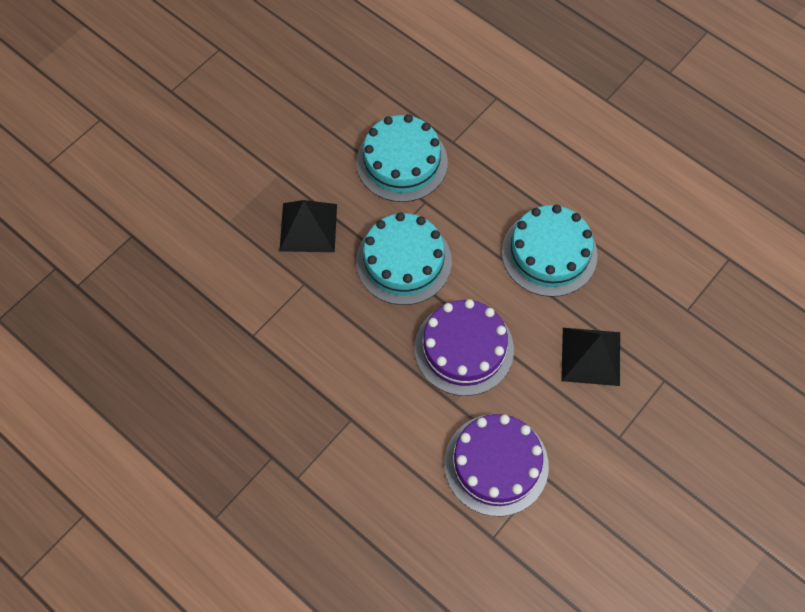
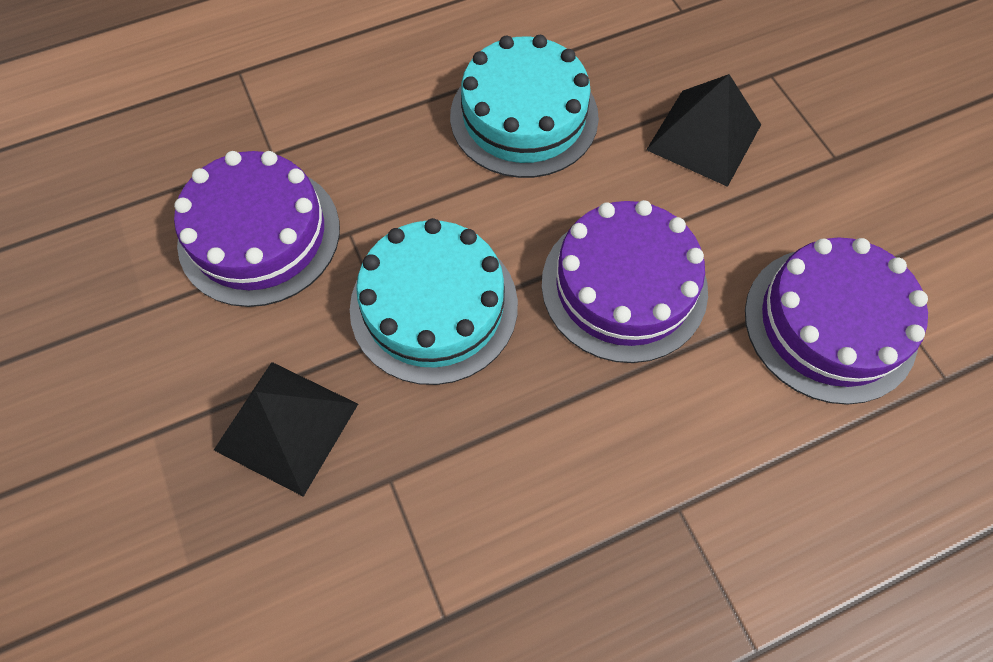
camera: 65 degrees left, 0 degrees up
turquoise cake [356,114,448,202] -> purple cake [174,151,340,307]

